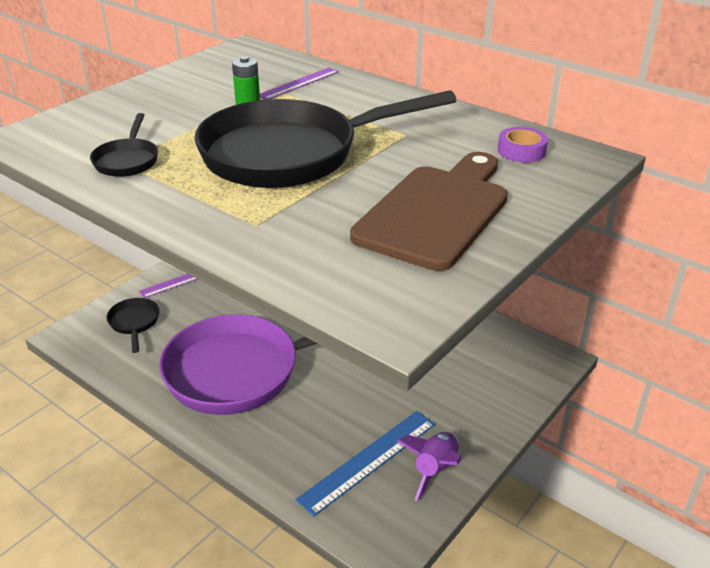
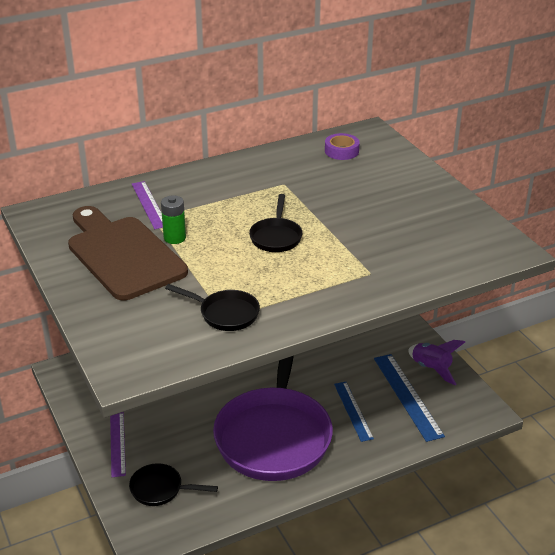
camera: 65 degrees left, 0 degrees up
black pan [194,90,457,188] -> black pan [249,194,303,252], size x0.42
brown cutting board [350,152,508,271] -> brown cutting board moved to [68,206,188,300]
none -> blue ruler [334,382,374,442]

